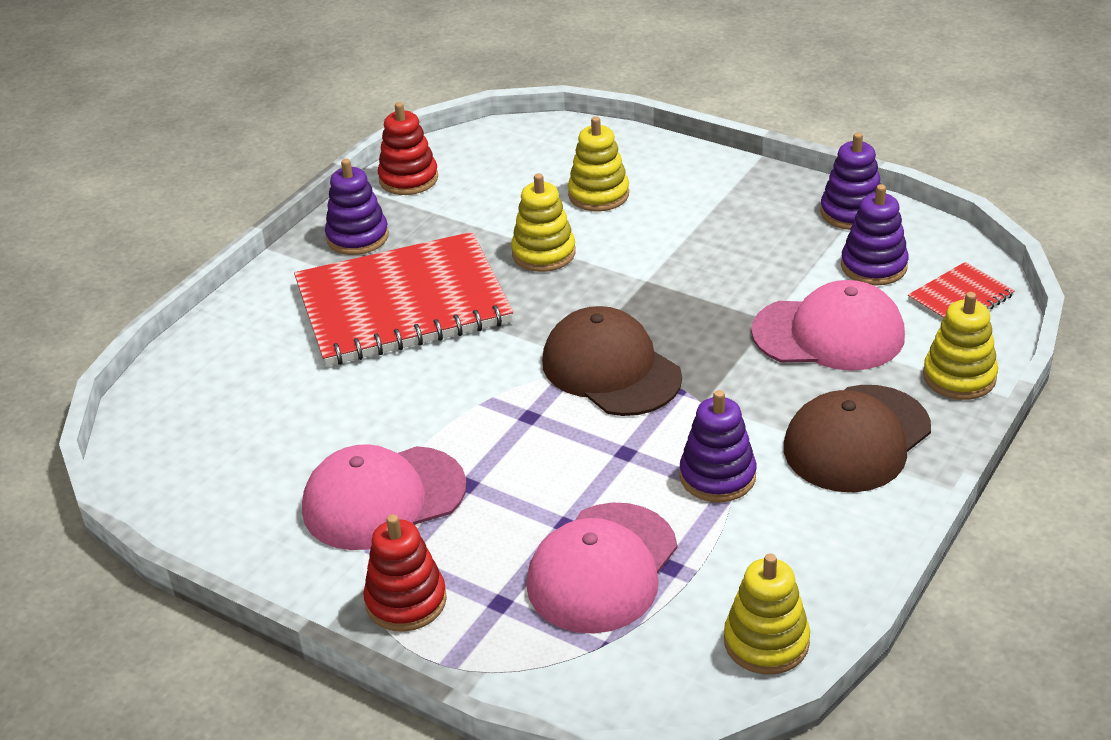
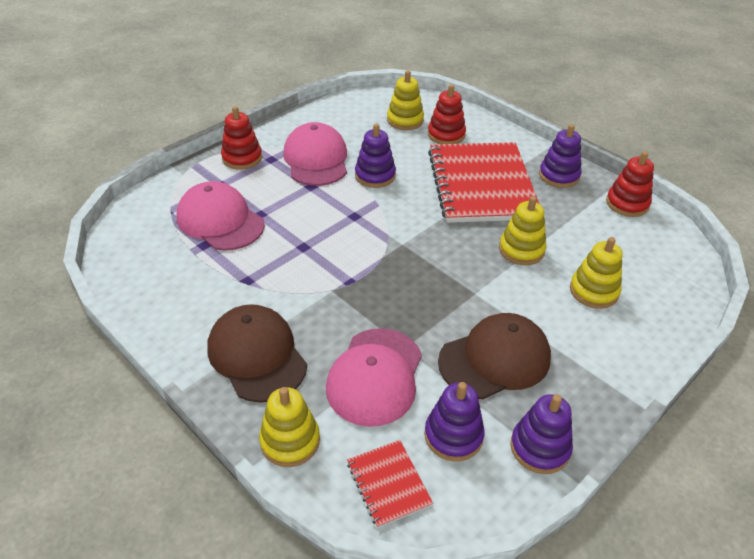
camera: 100 degrees right, 5 degrees up
brown cap [542,306,682,416] -> brown cap moved to [438,313,551,399]
purple stacking toy [680,390,756,502] -> purple stacking toy moved to [355,123,396,188]
yellow stacking toy [724,553,810,674] -> yellow stacking toy moved to [387,70,424,130]
none -> red stacking toy [428,84,466,144]

